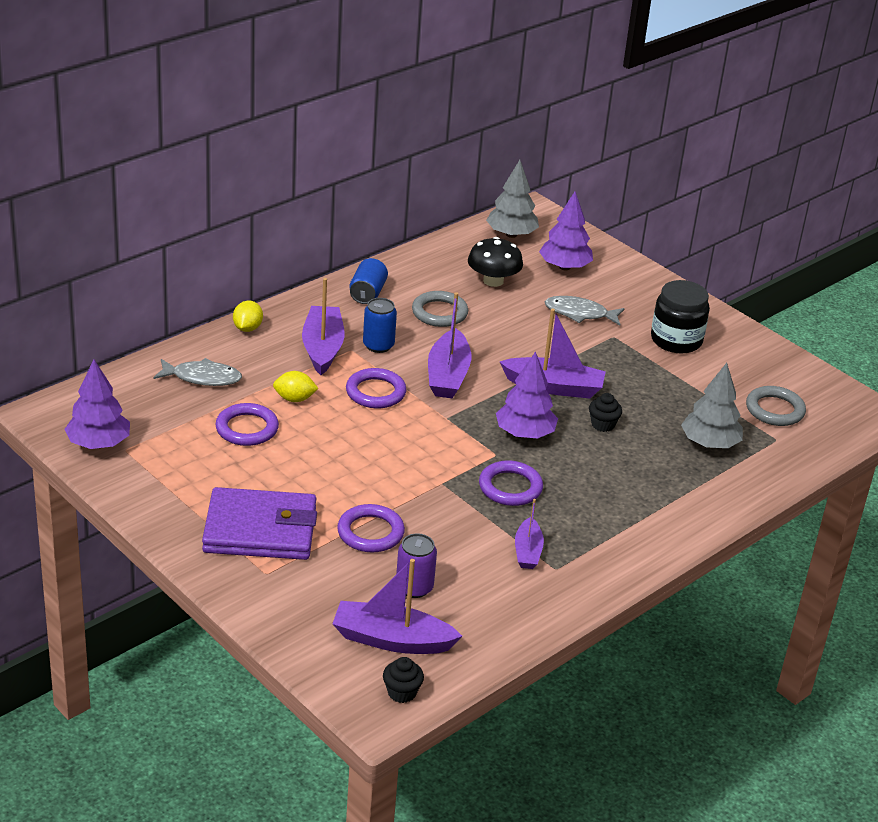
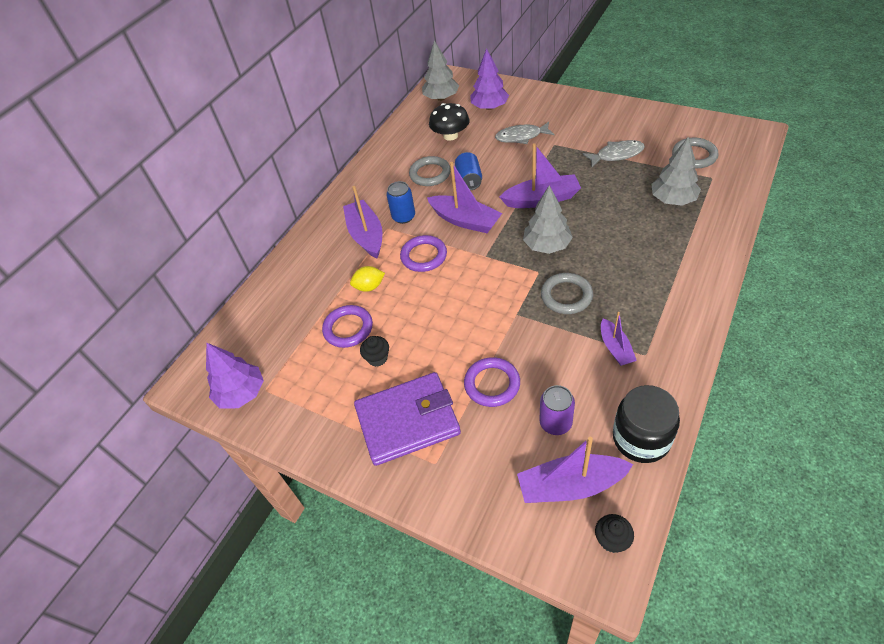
camera: 10 degrees left, 15 degrees up
grey fish [153,358,242,386] -> grey fish moved to [582,140,645,167]
yellow lemon [233,301,263,332] -> none
blue can [349,258,388,304] -> blue can moved to [455,152,482,190]
purple boat [428,292,471,398] -> purple boat turned 45 degrees counterclockwise [427,162,502,233]
purple ring [479,461,543,506] -> grey ring [541,273,593,314]
purple tree [496,351,558,439] -> grey tree [523,185,573,254]
black cupcake [589,393,622,432] -> black cupcake moved to [360,336,389,367]
black jar [651,280,710,354] -> black jar moved to [613,385,680,463]

